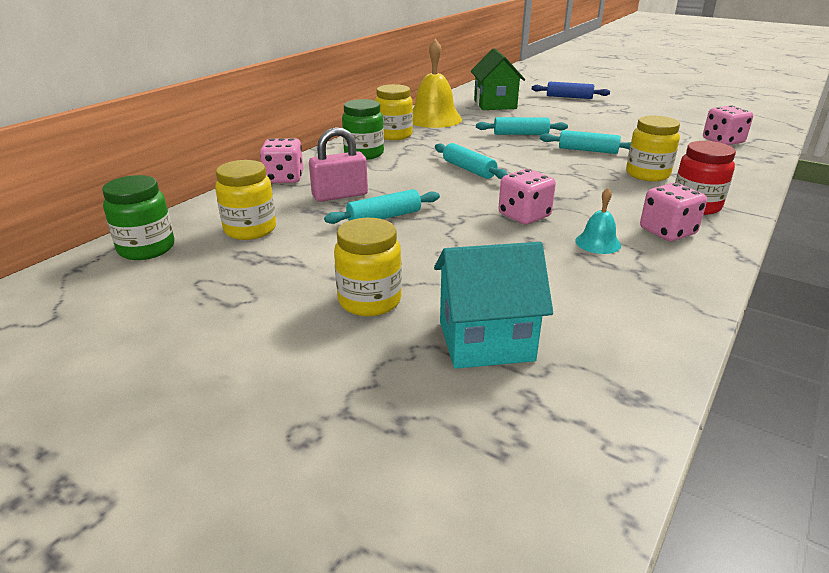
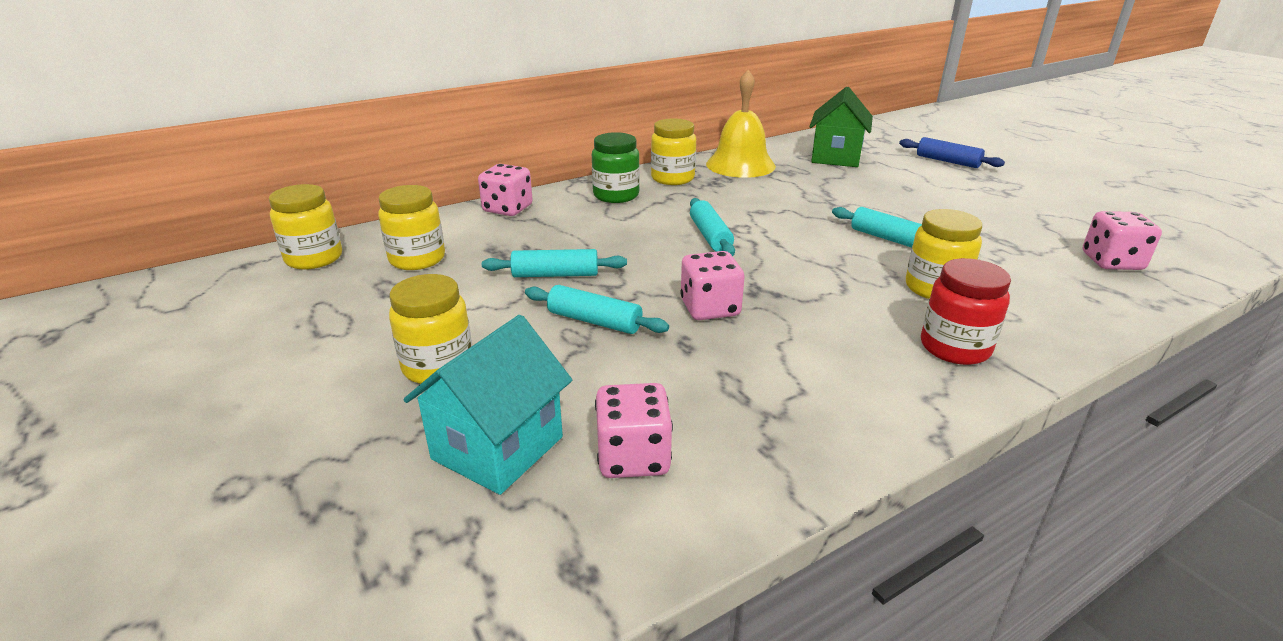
camera: 25 degrees right, 0 degrees up
green jar [102,175,174,260] -> yellow jar [269,184,342,269]
pink padlock [309,127,368,202] -> none
turquoise house [434,242,553,369] -> turquoise house turned 75 degrees counterclockwise [403,315,572,495]
turquoise rolling pin [476,117,568,135] -> turquoise rolling pin moved to [525,285,669,334]
turquoise bell [575,188,621,254] -> none
pink dice [640,183,707,241] -> pink dice moved to [595,383,673,478]

